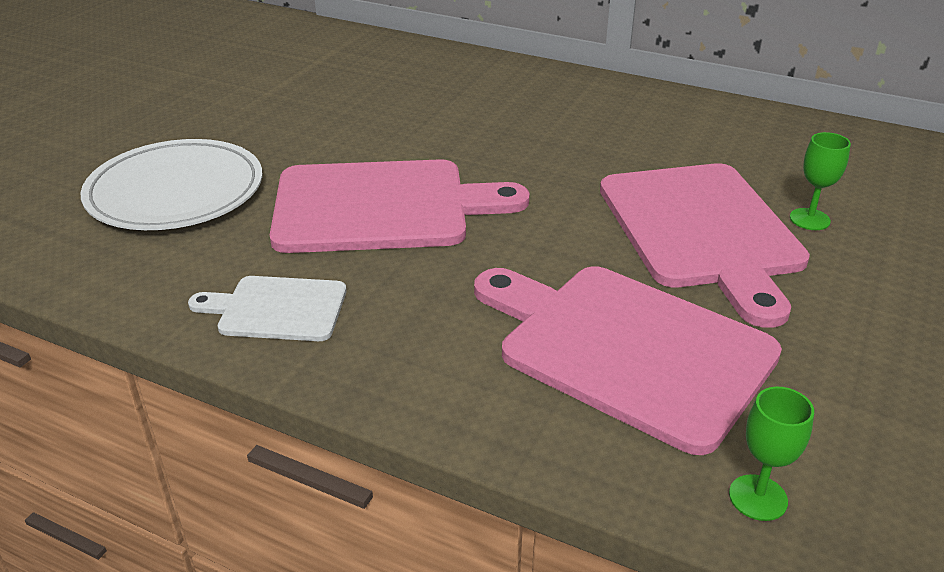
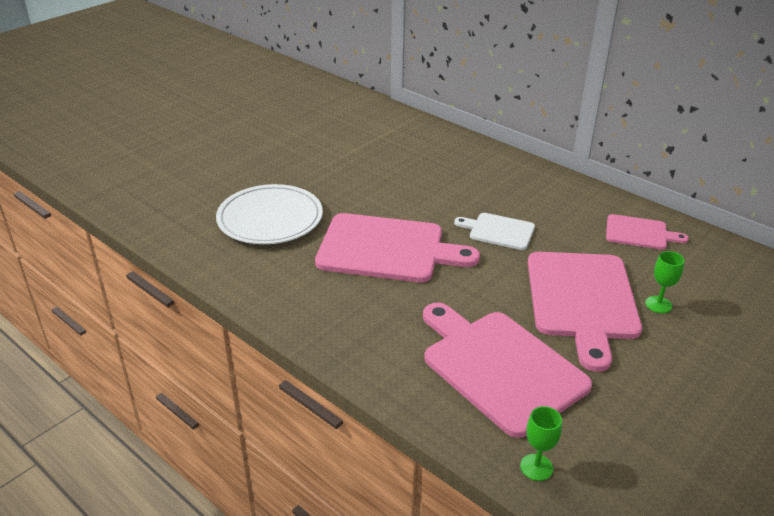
camera: 15 degrees right, 0 degrees up
white cutting board [188,276,347,341] -> white cutting board moved to [454,213,535,250]
none -> pink cutting board [606,214,689,250]

